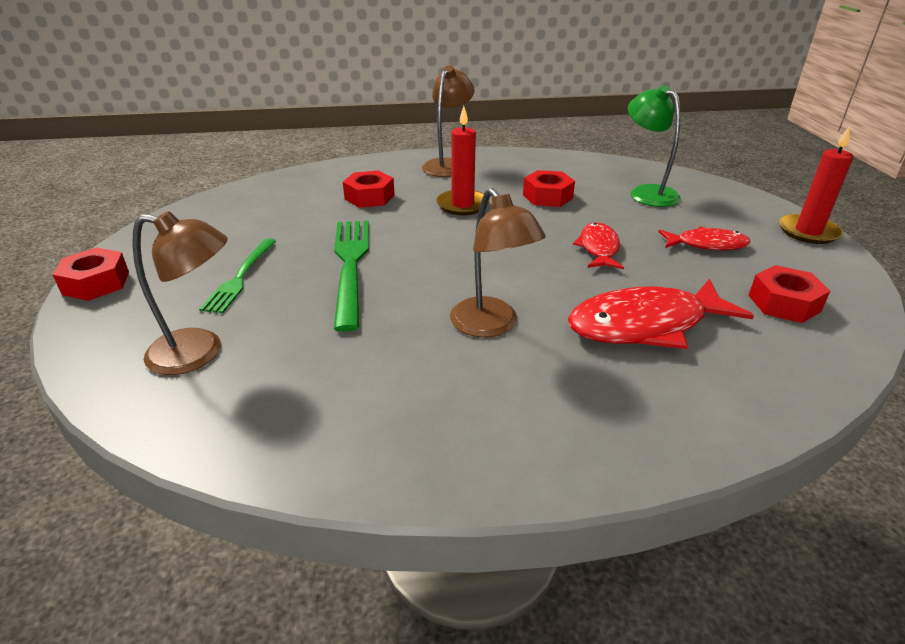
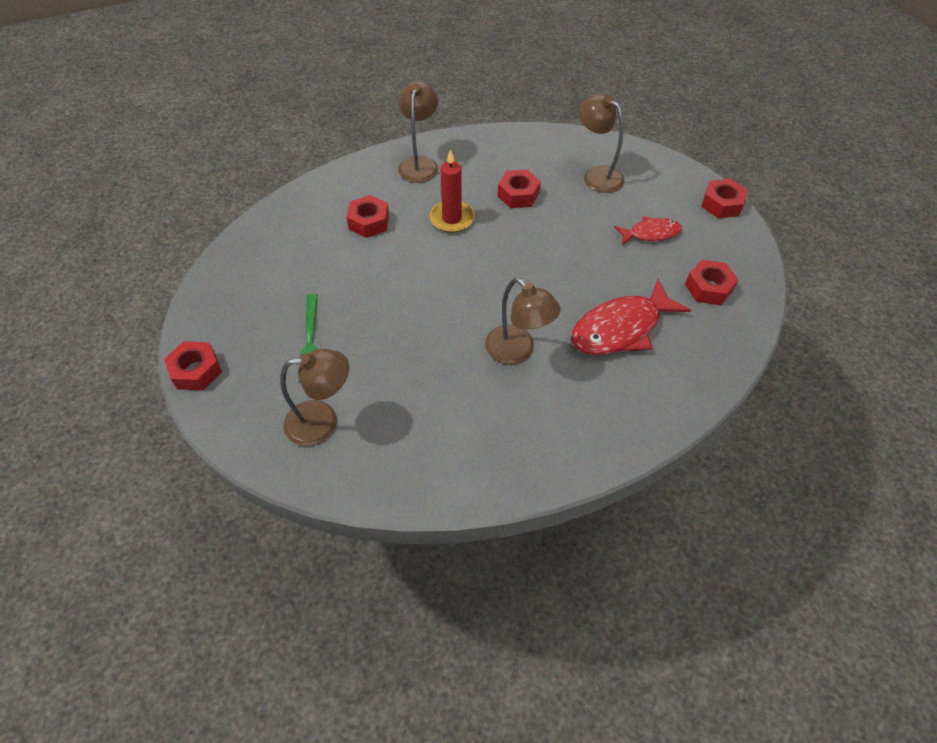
camera: 15 degrees left, 20 degrees up
green fork [334,220,369,332] -> none
red fish [573,223,624,269] -> none
green lamp [628,85,681,207] -> brown lamp [578,94,624,193]
red candle [779,126,853,244] -> red nut [701,179,747,219]

